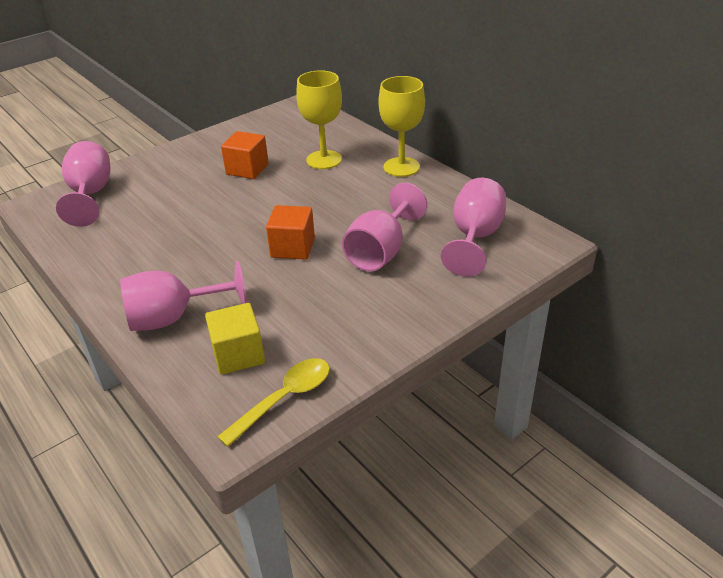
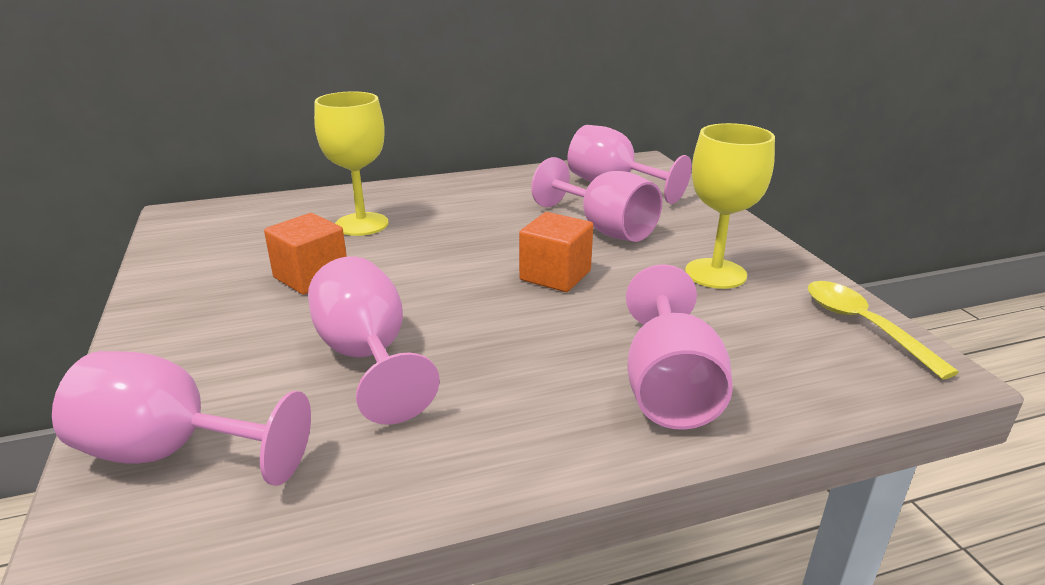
camera: 70 degrees left, 10 degrees down
yellow cube [205,303,265,375] -> none
yellow goblet [378,76,425,177] -> yellow goblet moved to [685,123,775,289]
none -> pink goblet [308,256,440,425]

